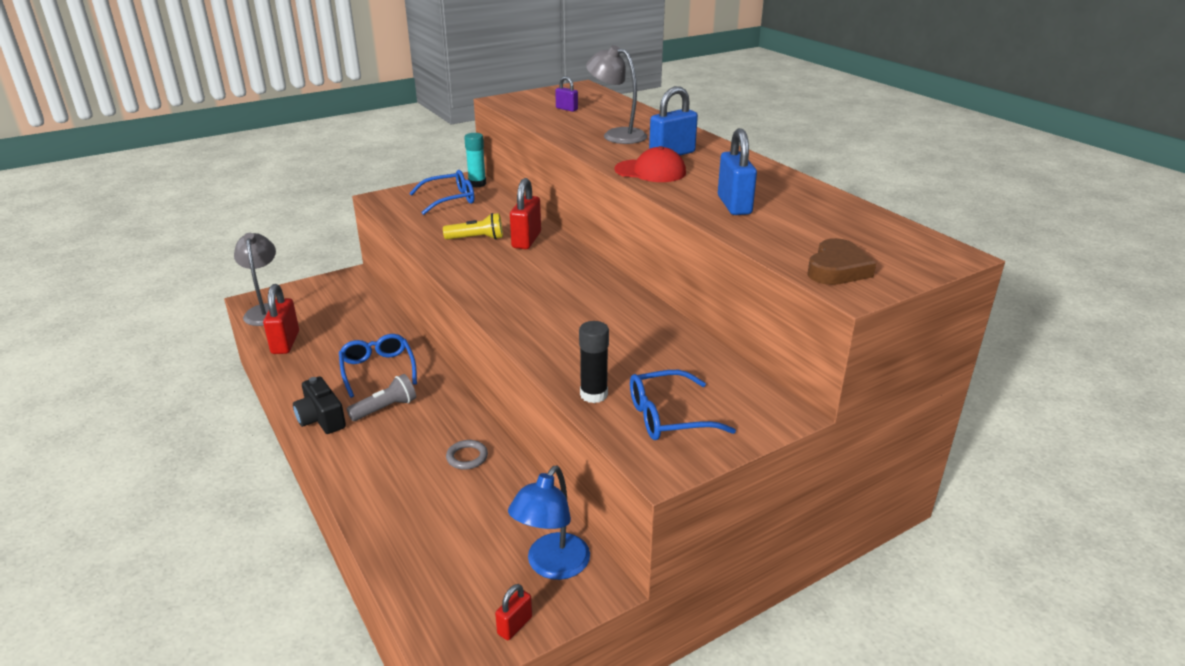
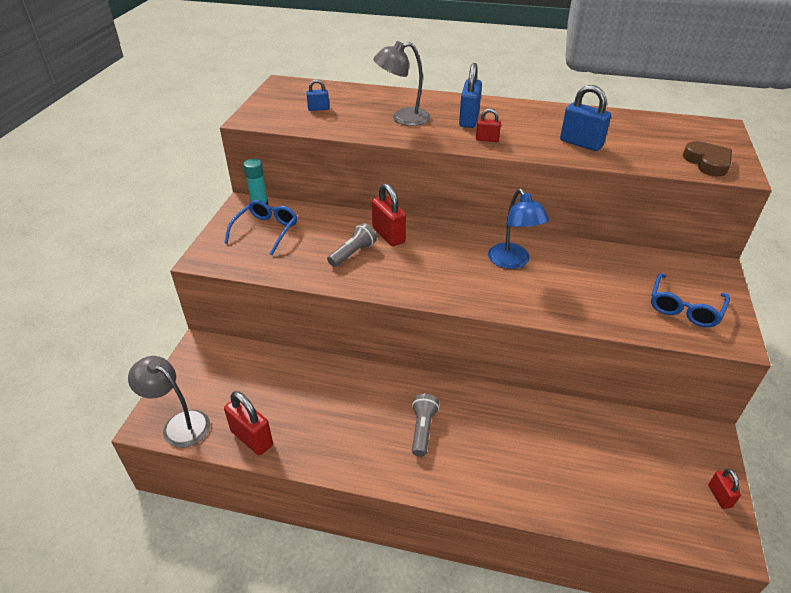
camera: 45 degrees left, 10 degrees up
black camera [293,376,346,434] -> none
blue glasses [339,334,417,398] -> none
yellow flashlight [443,213,503,240] -> grey flashlight [327,223,377,267]
grey ring [446,440,488,470] -> none
blue lamp [508,466,590,580] -> blue lamp moved to [488,189,549,269]
purple padlock [555,76,578,112] -> blue padlock [306,79,329,111]
black glue stick [579,321,609,403] -> none
red cap [614,146,686,182] -> red padlock [476,108,501,142]

